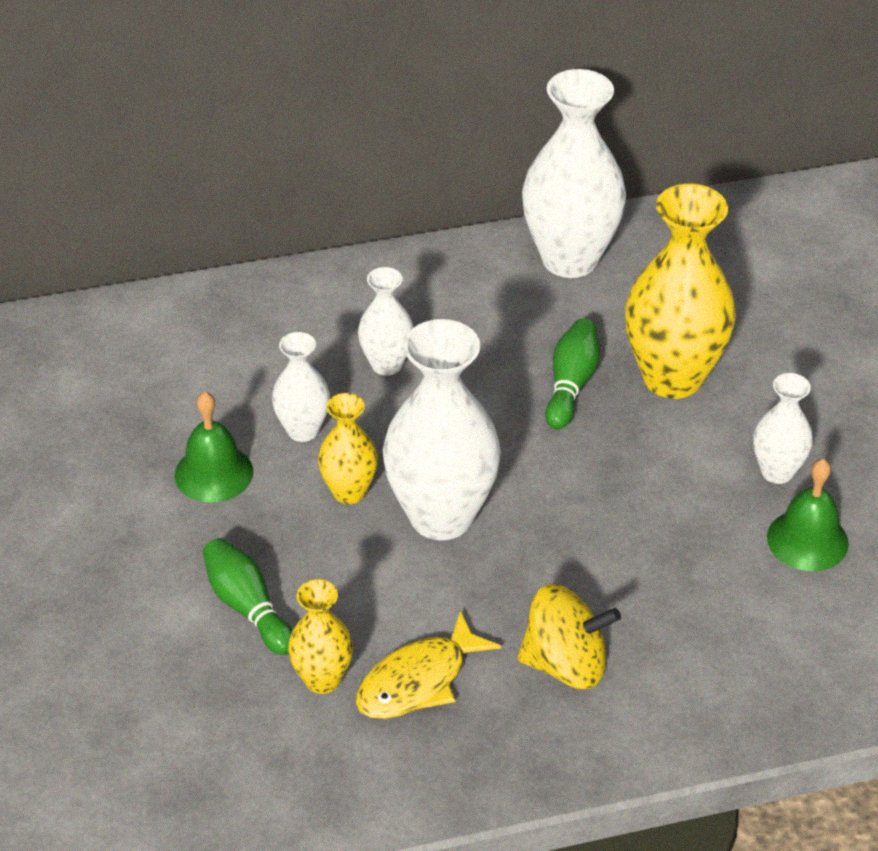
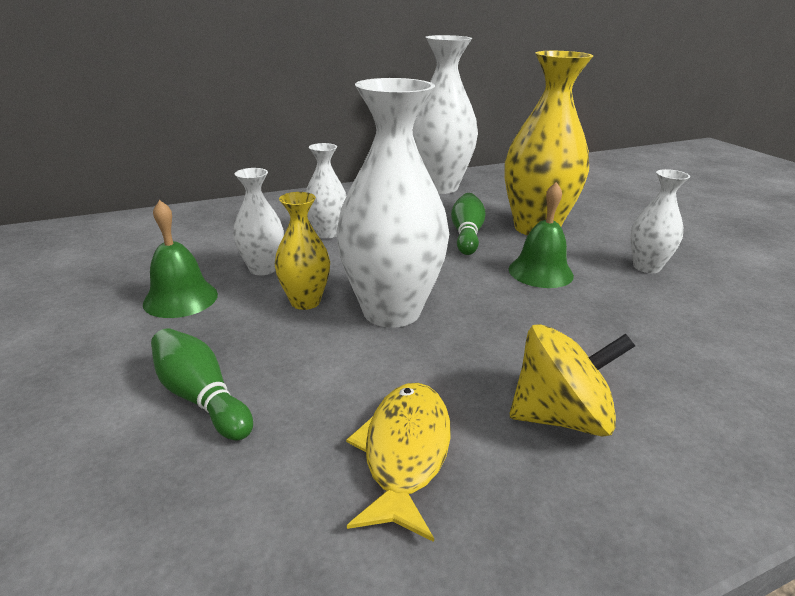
camera: 10 degrees left, 15 degrees down
yellow vase [288,579,353,694] -> none
yellow fish [356,611,501,719] -> yellow fish turned 150 degrees clockwise [346,383,451,542]
green bell [767,459,849,571] -> green bell moved to [509,182,574,288]

